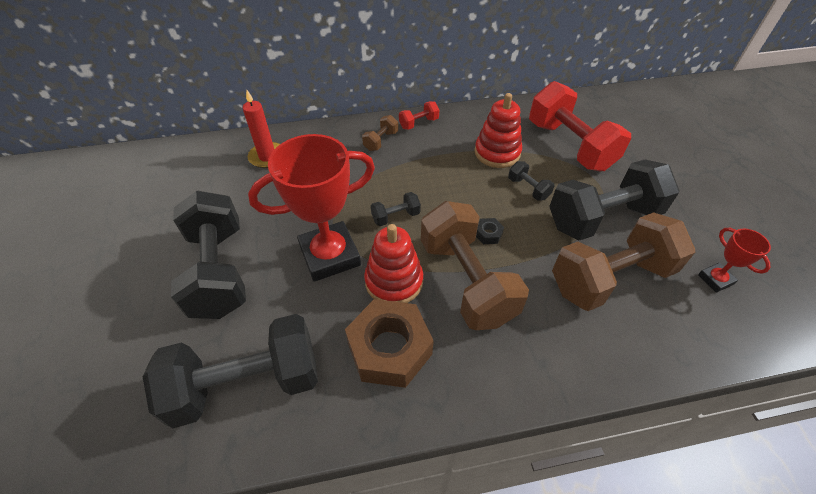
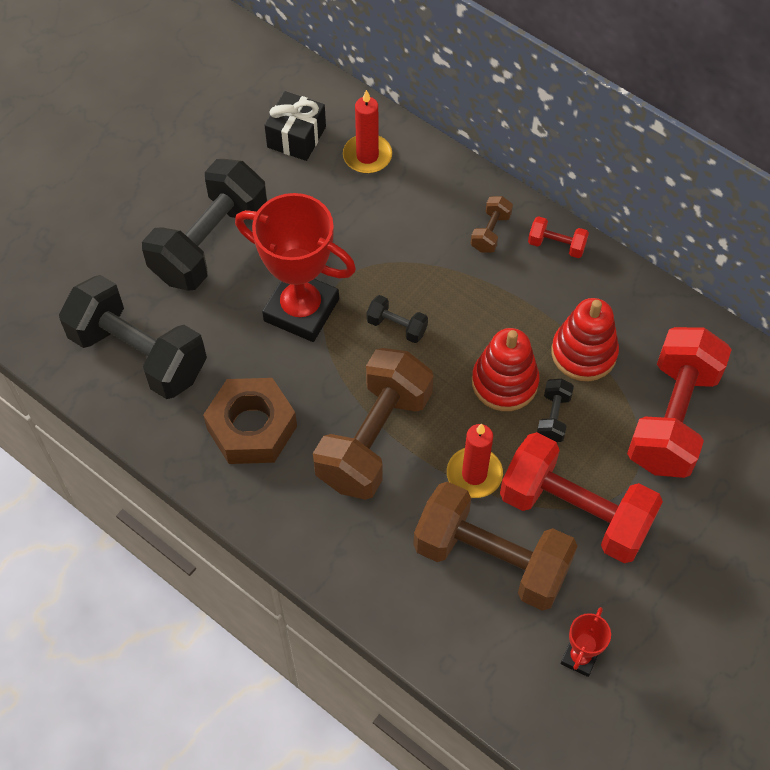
camera: 50 degrees right, 10 degrees up
brown dumbbell [362,115,398,151] -> brown dumbbell turned 60 degrees counterclockwise [471,196,513,252]
red stacking toy [364,224,423,303] -> red stacking toy moved to [472,328,540,411]
black nut [476,218,504,244] -> none
black dumbbell [549,160,680,240] -> red dumbbell [500,432,663,563]
none -> black gift [264,91,326,161]
none -> red candle [447,424,503,498]

